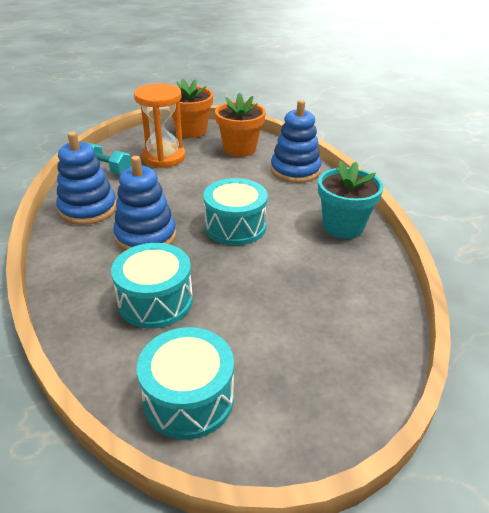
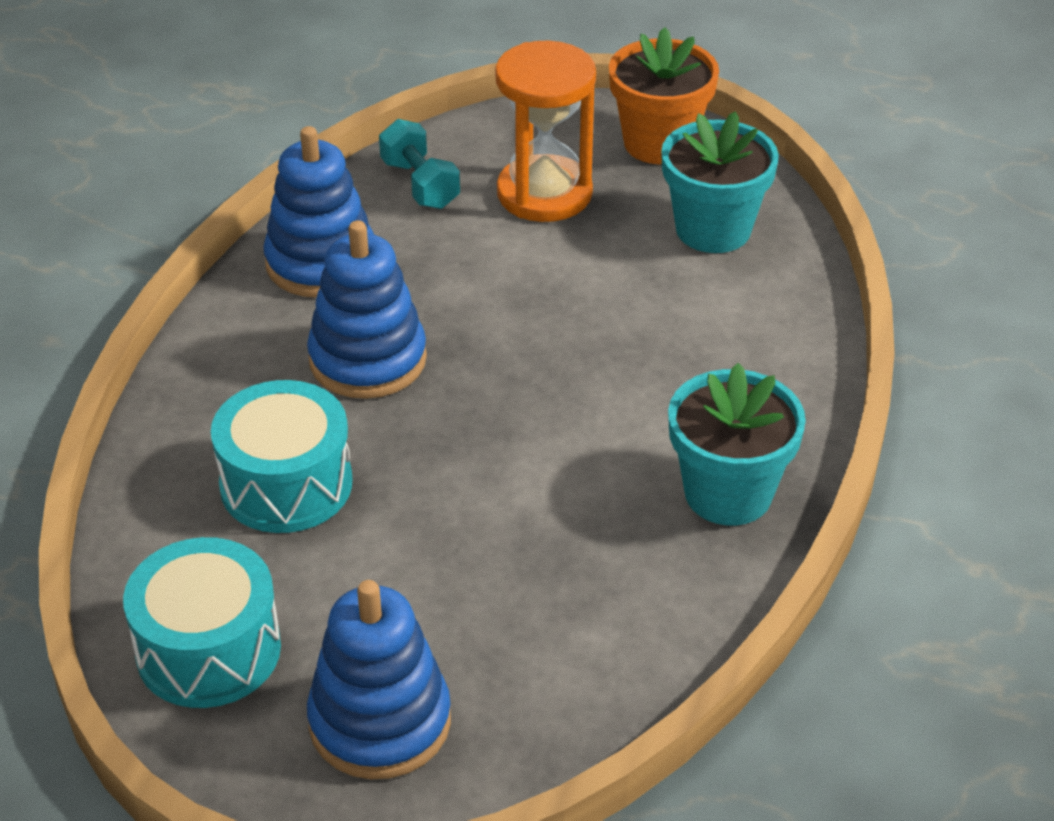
camera: 35 degrees right, 5 degrees up
turquoise drum [203,178,268,245] -> none
orange flower pot [215,93,266,157] -> turquoise flower pot [661,111,779,253]
blue stacking toy [271,100,321,183] -> blue stacking toy moved to [307,580,451,779]

